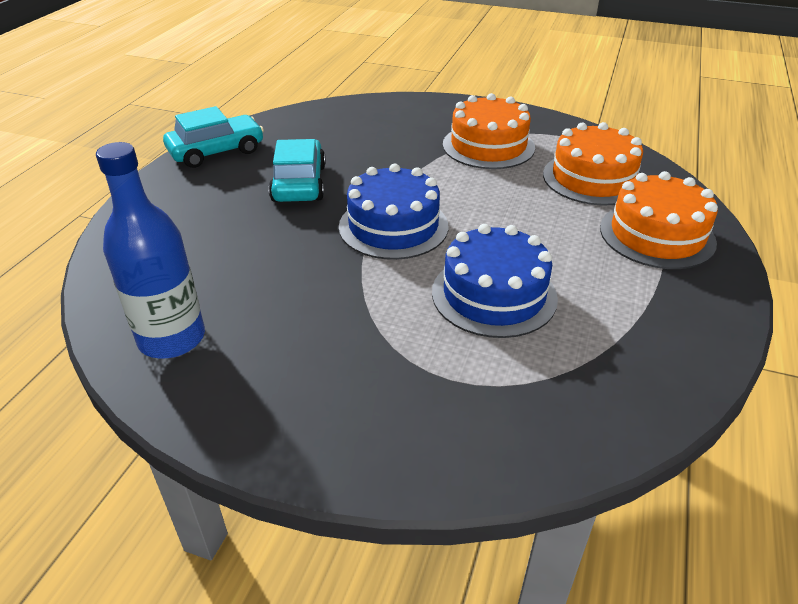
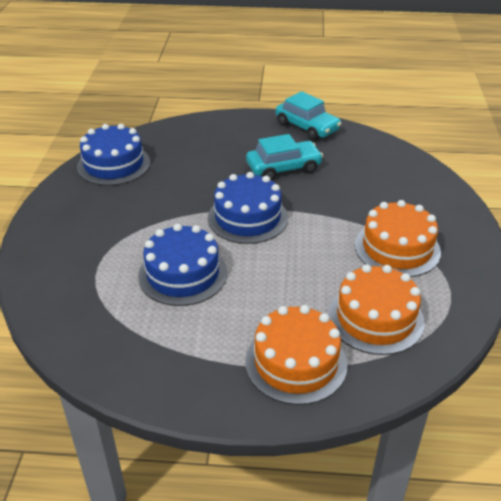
camera: 75 degrees right, 0 degrees up
blue bottle [96,142,205,359] -> blue cake [77,124,150,186]

